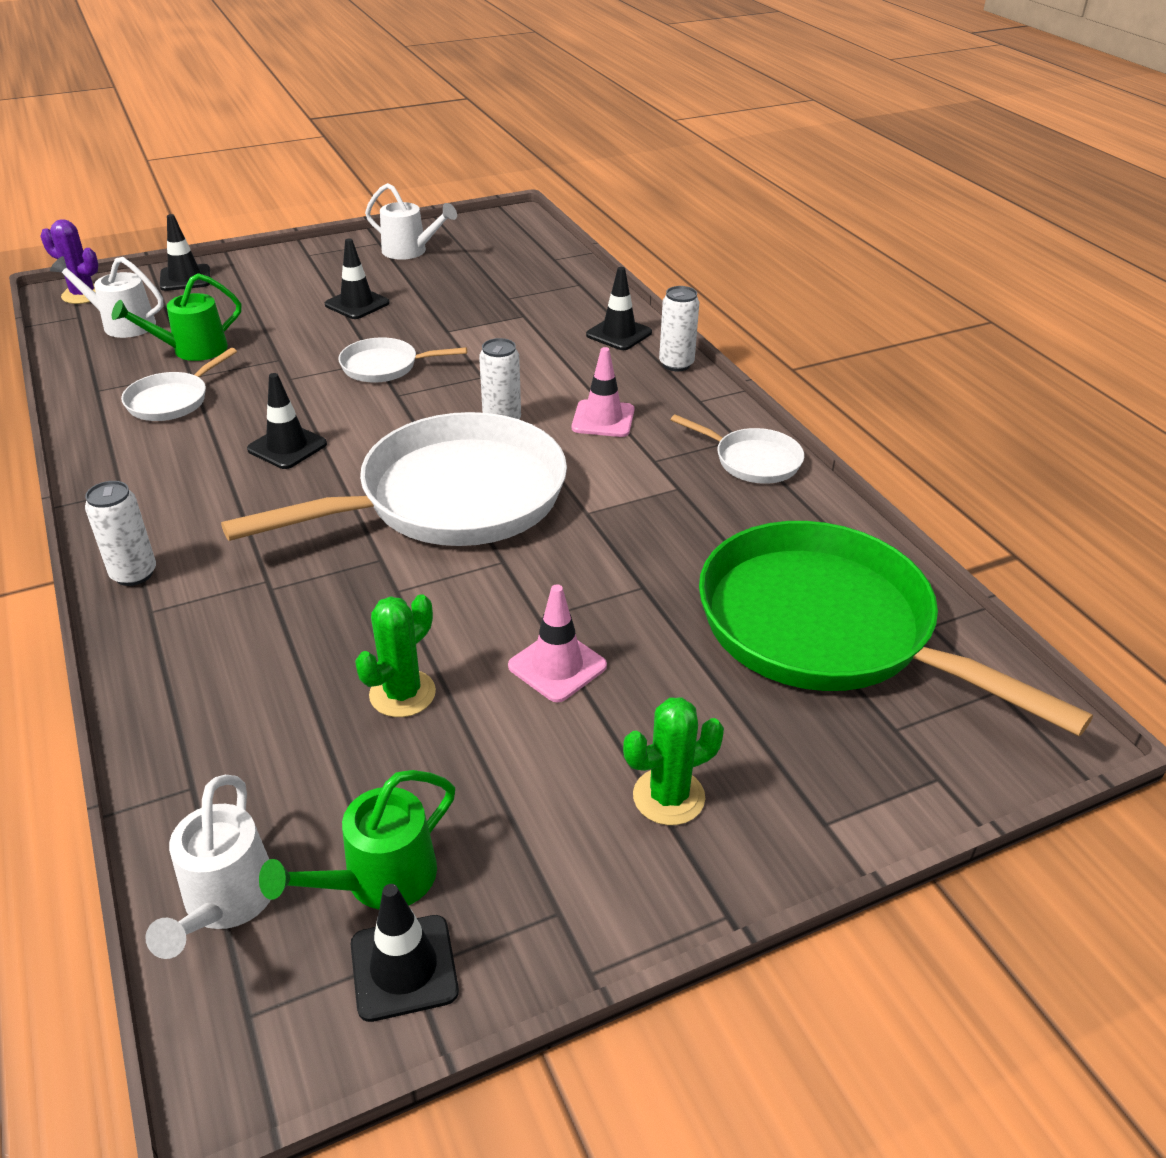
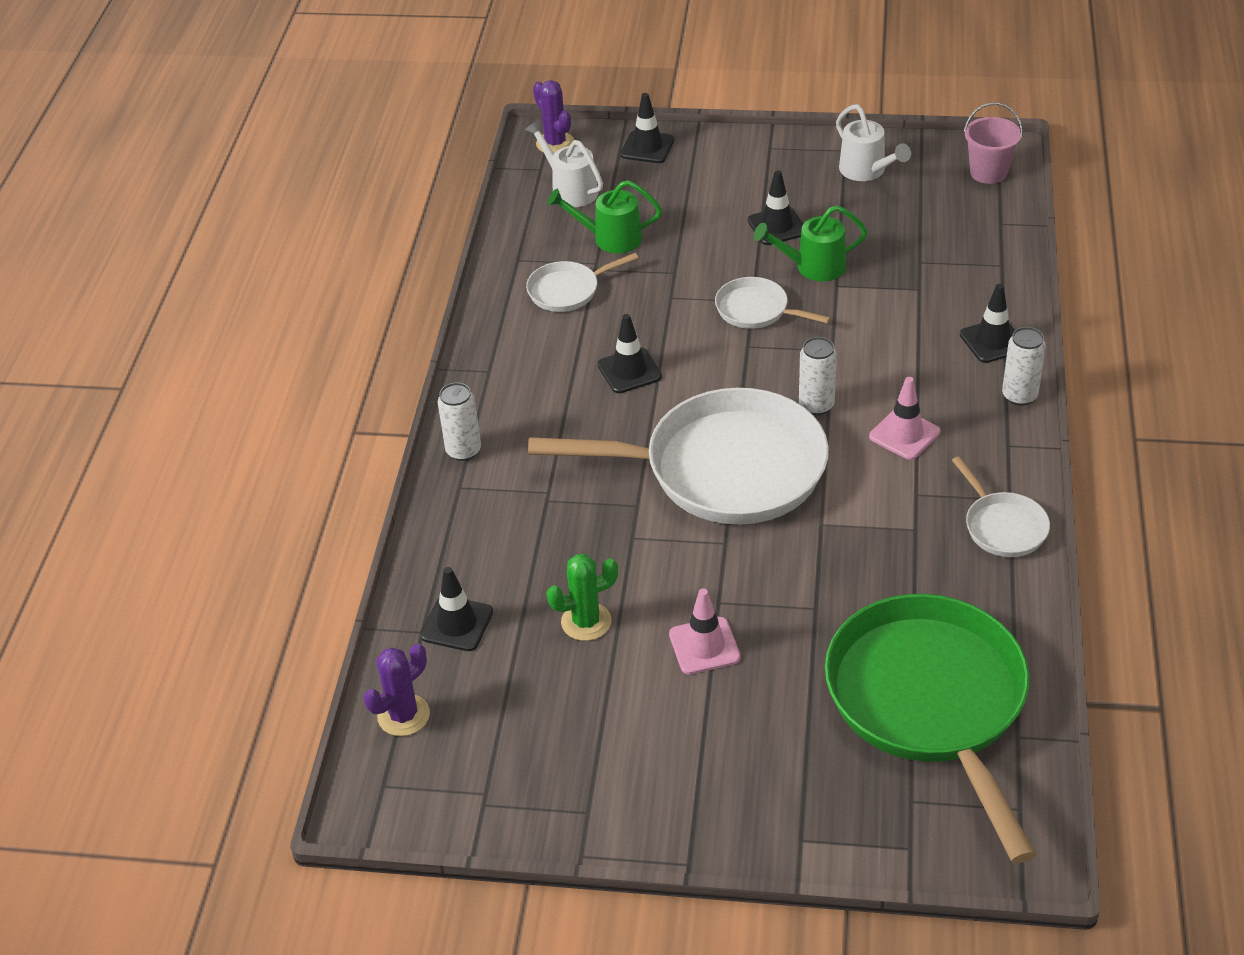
camera: 35 degrees right, 5 degrees up
white watering can [145,775,271,959] -> purple cactus [364,643,430,736]
green watering can [259,770,455,909] -> green watering can moved to [754,205,868,281]
black traffic cone [351,884,459,1022] -> black traffic cone moved to [420,567,493,651]
green cactus [623,697,724,825] -> none
none -> pink bucket [964,103,1023,184]

